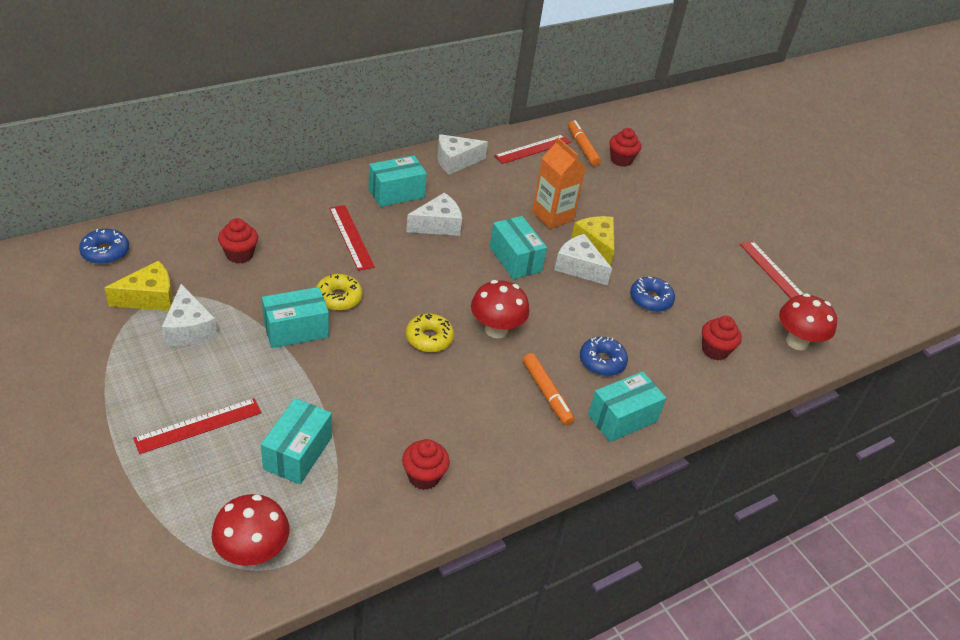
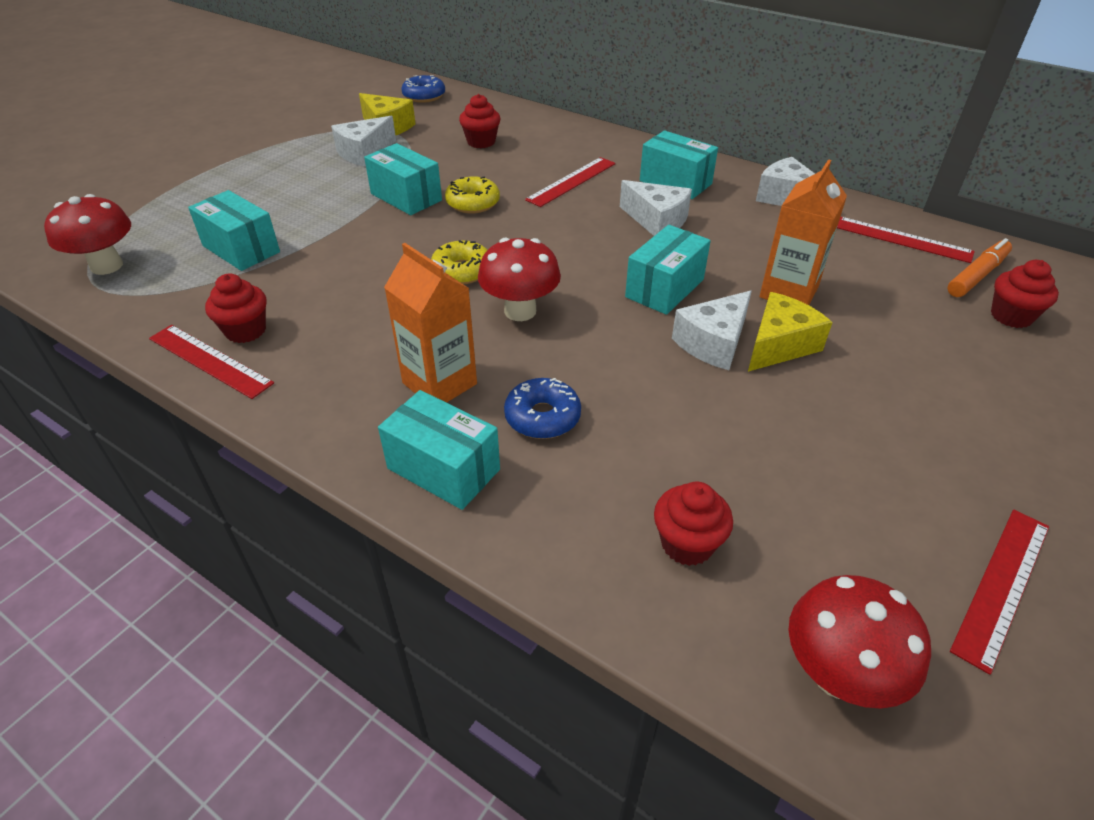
camera: 70 degrees right, 0 degrees up
red ruler [133,398,262,454] -> red ruler moved to [149,325,274,399]
turquoise box [261,398,332,484] -> turquoise box turned 45 degrees clockwise [188,190,280,271]
orange marker [523,353,575,426] -> orange carton [384,243,477,403]
white cheese [554,234,612,285] -> white cheese turned 150 degrees counterclockwise [672,291,752,370]
blue donut [630,277,675,312] -> none

